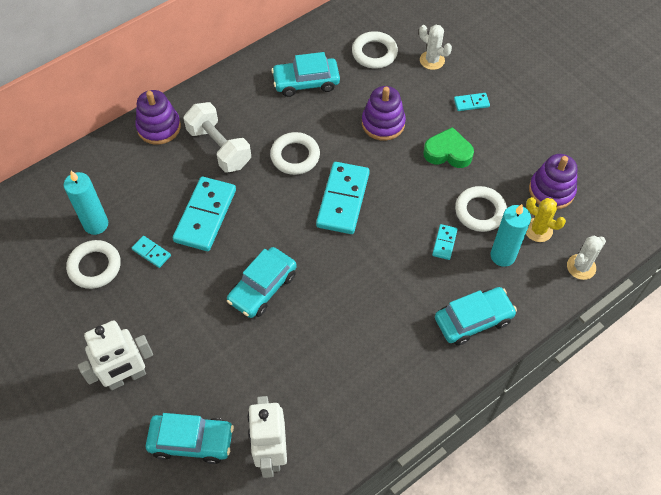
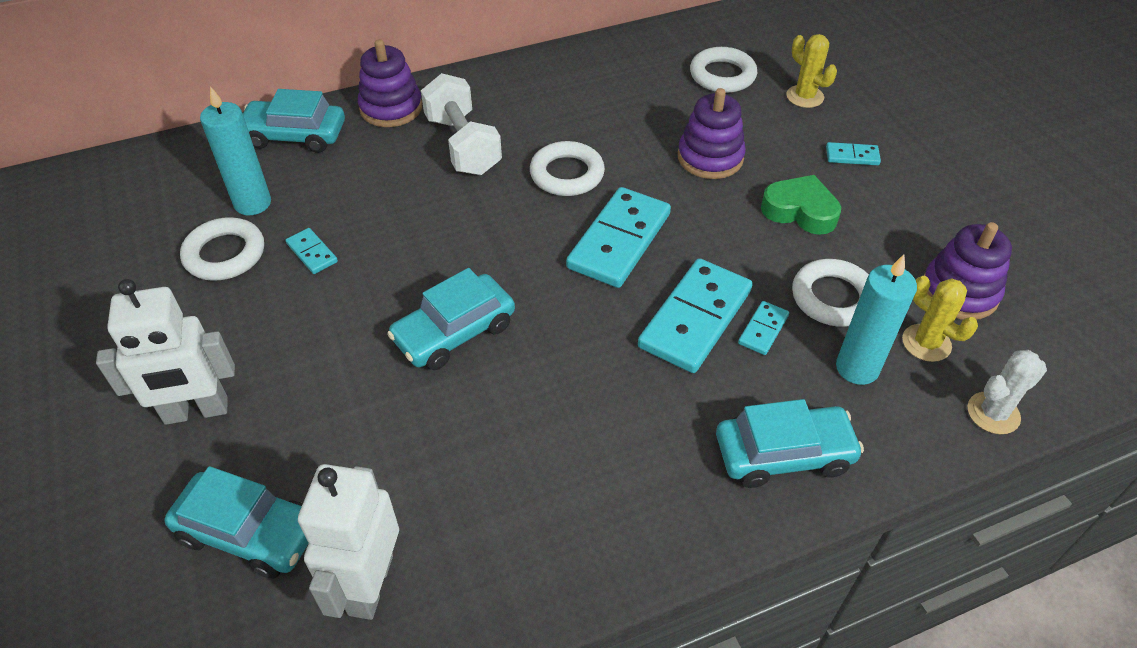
camera: 15 degrees right, 10 degrees down
turquoise domino [173,177,236,251] -> turquoise domino moved to [638,258,753,373]
turquoise car [271,52,340,97] -> turquoise car moved to [243,89,345,153]
white cactus [419,25,452,70] -> yellow cactus [786,34,837,108]

